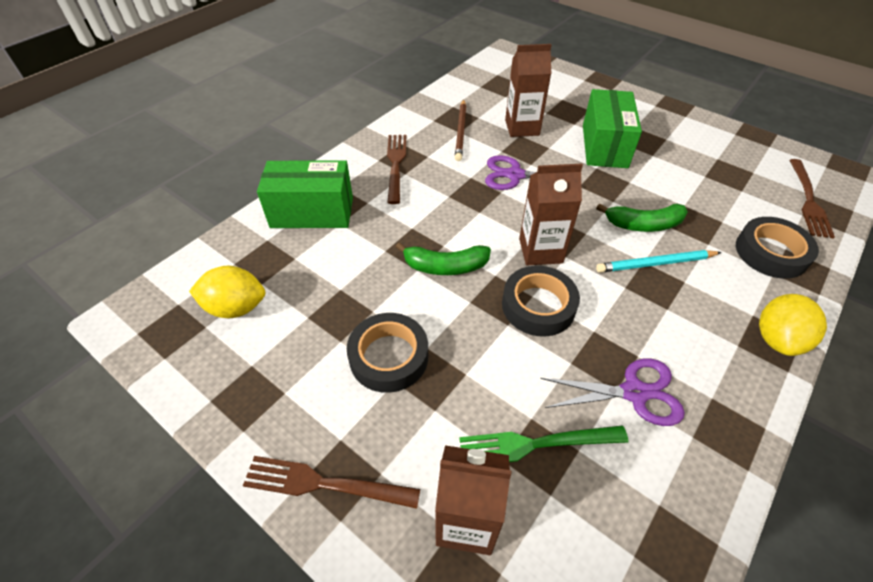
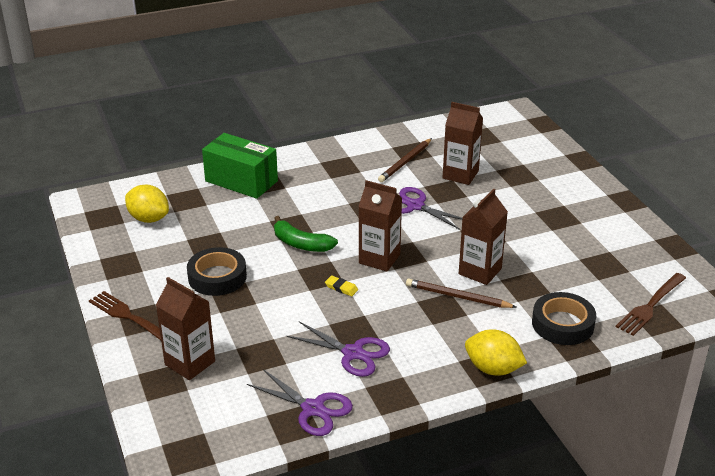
camera: 30 degrees right, 15 degrees down
brown fork [387,135,406,204] -> none
green fork [459,426,629,462] -> none
black tape [502,266,580,337] -> yellow eraser [325,275,358,296]
green box [583,89,642,168] -> none
green banana [596,203,688,232] -> brown carton [459,189,508,285]
turquoise pencil [596,250,722,273] -> brown pencil [406,279,517,308]
yellow lemon [759,294,827,356] -> yellow lemon turned 60 degrees clockwise [465,329,527,375]
none -> purple scissors [247,369,353,436]

